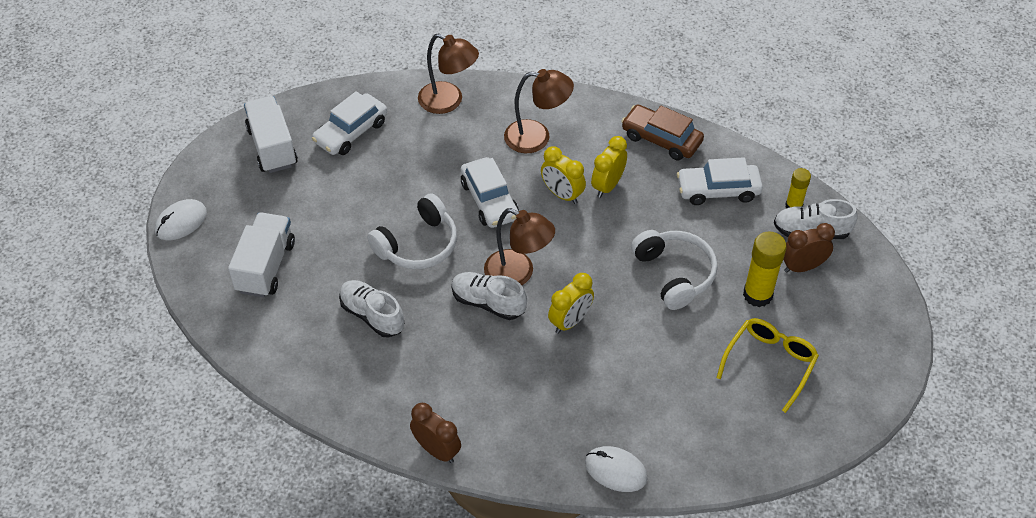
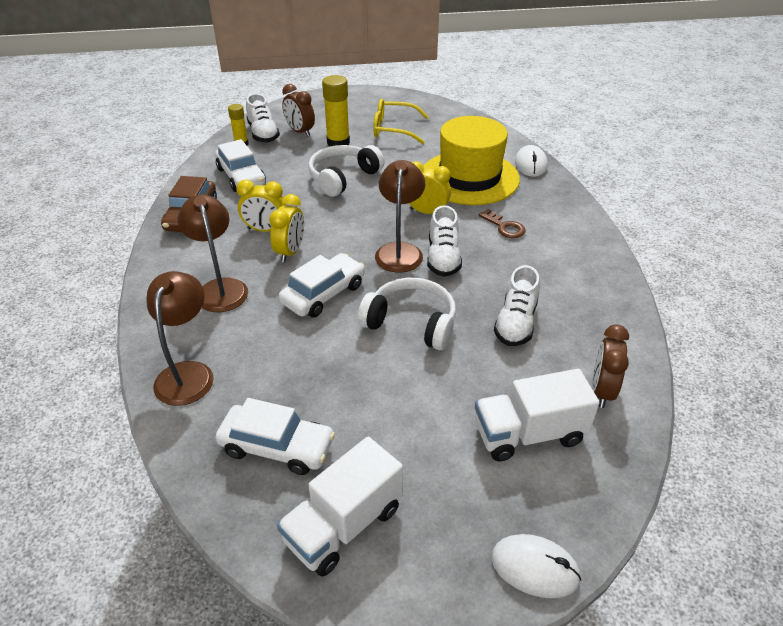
camera: 115 degrees left, 10 degrees down
brown clock [410,403,461,463] -> brown clock moved to [592,324,629,408]
none -> yellow hat [423,116,520,205]
none -> brown key [479,209,526,238]

